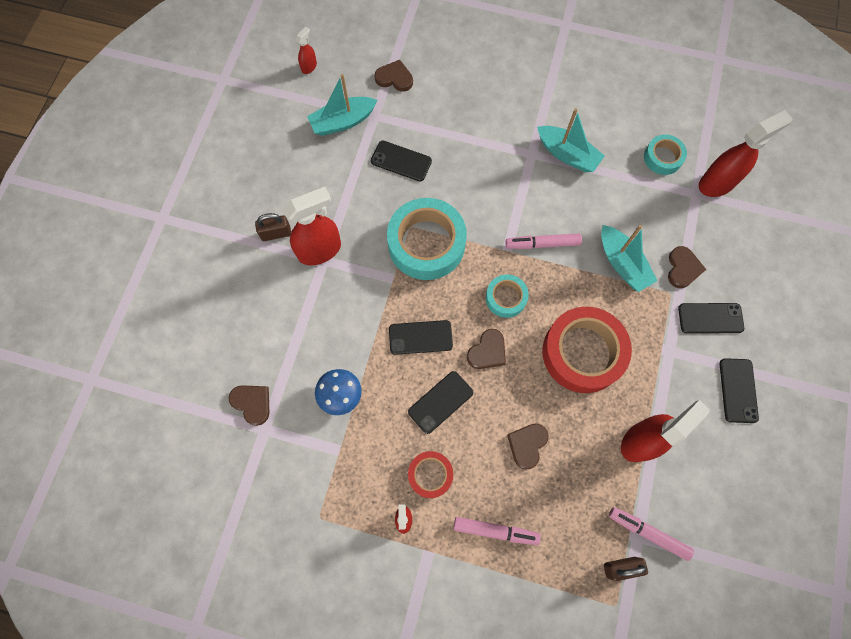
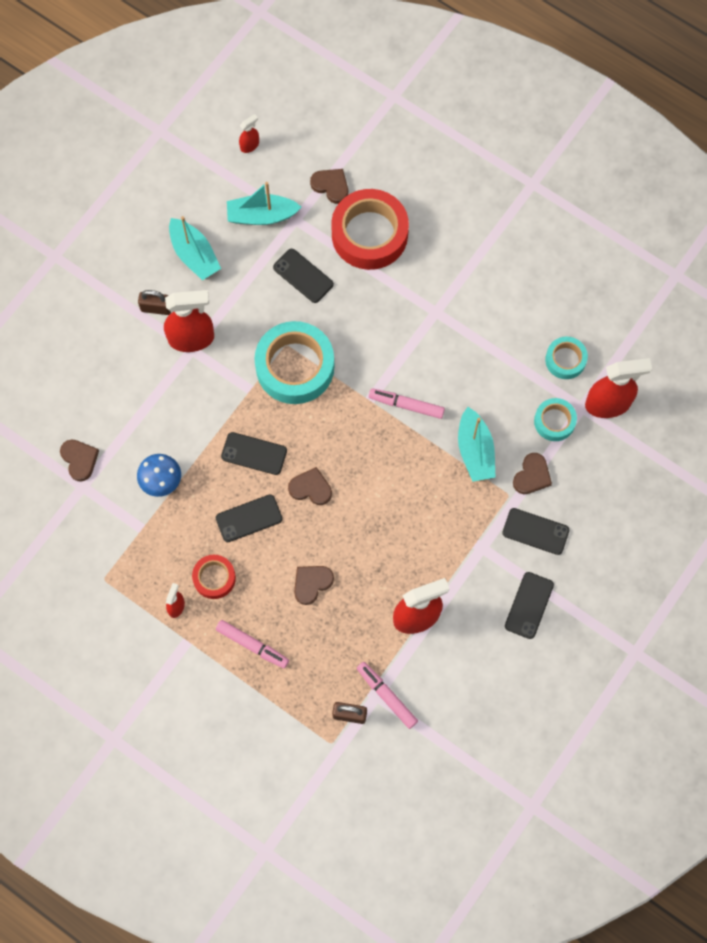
camera: 20 degrees right, 0 degrees up
brown heart [467,329,506,369] -> brown heart turned 135 degrees counterclockwise [288,467,332,505]
turquoise tape [486,274,529,318] -> turquoise tape moved to [534,398,577,441]
turquoise boat [537,108,605,172] -> turquoise boat moved to [169,216,221,280]
red tape [542,307,632,393] -> red tape moved to [331,189,409,270]

